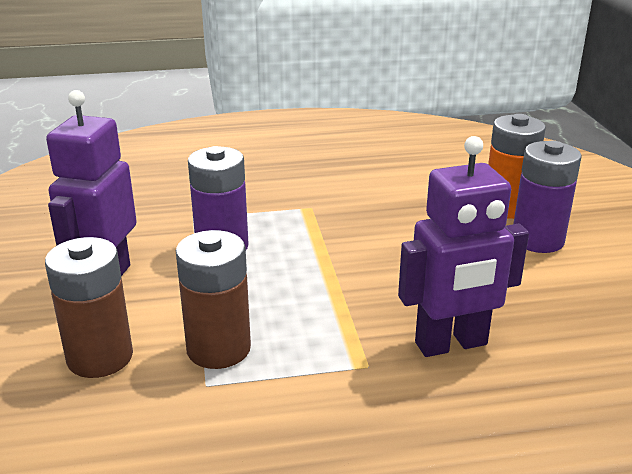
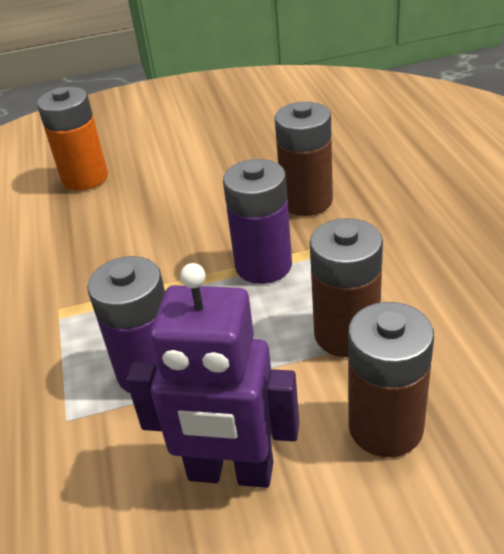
camera: 90 degrees left, 10 degrees up
purple robot [398,136,529,357] -> brown battery [275,102,333,216]
purple battery [513,141,582,253] -> purple battery moved to [223,159,292,284]

